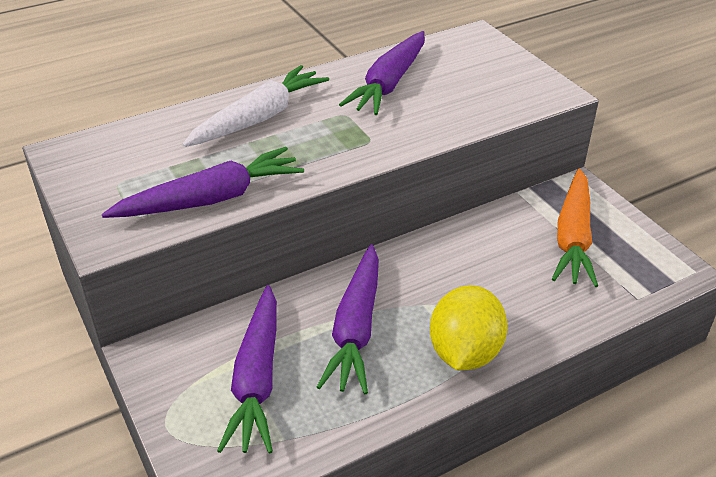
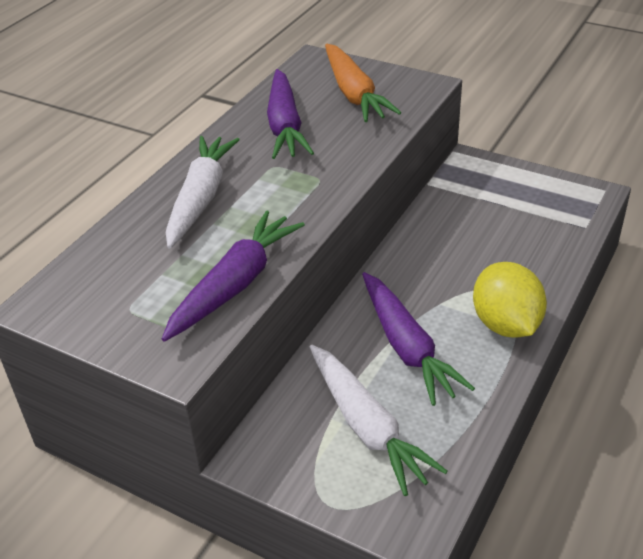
camera: 30 degrees left, 0 degrees up
purple carrot [217,285,277,453] -> white carrot [310,345,448,496]
orange carrot [552,169,598,287] -> orange carrot moved to [325,44,401,122]

